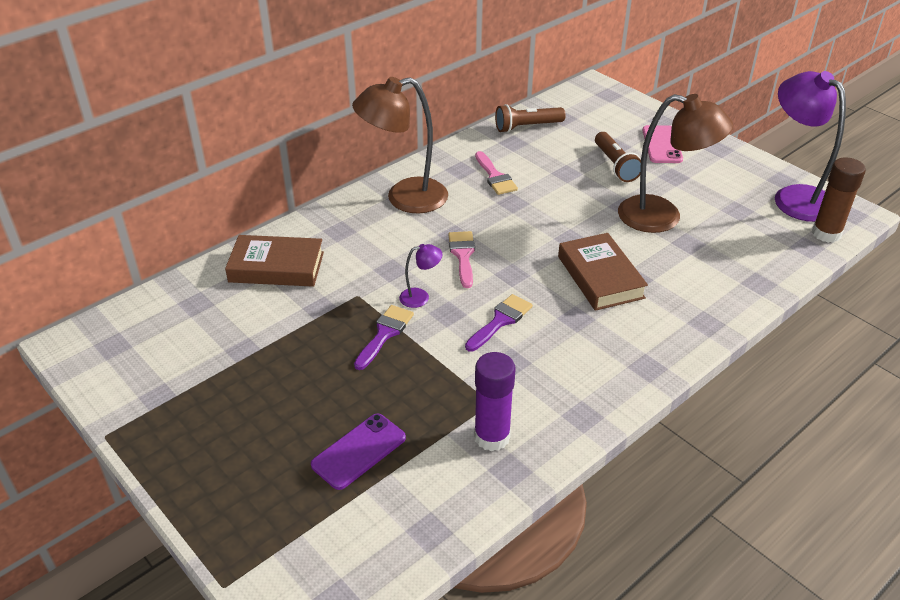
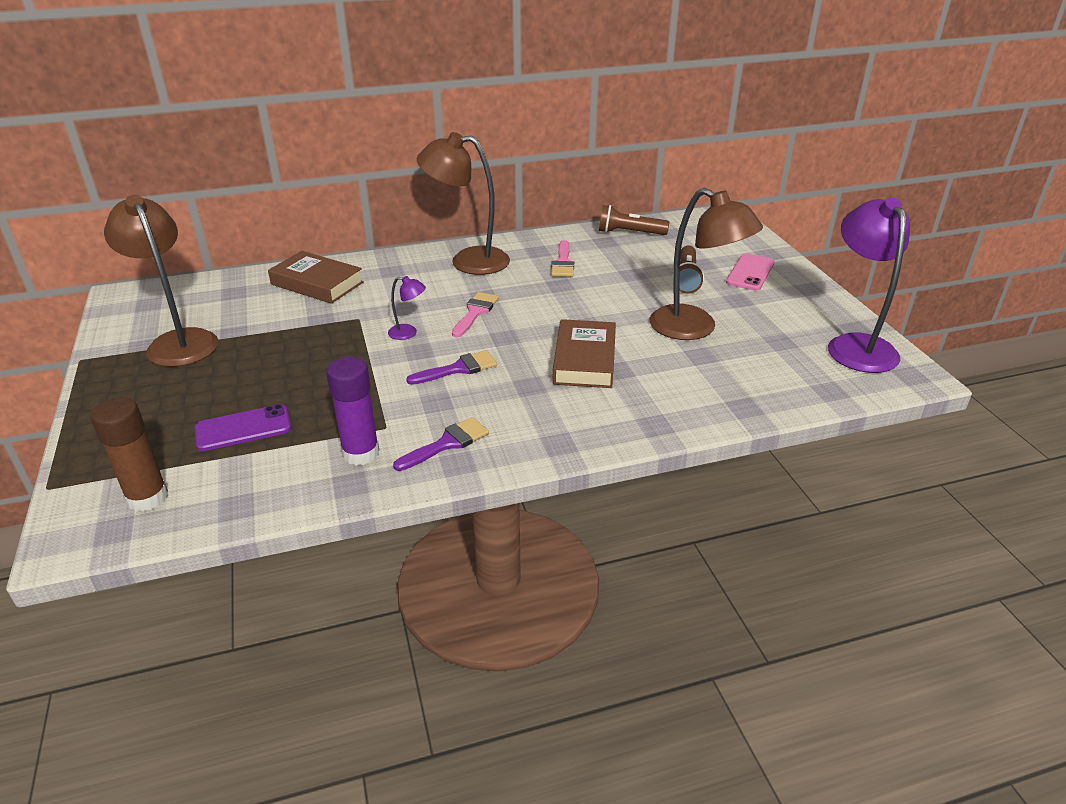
camera: 25 degrees right, 5 degrees down
purple brush [354,305,414,370] -> purple brush moved to [393,417,489,471]
brown glue stick [812,157,866,243] -> brown glue stick moved to [90,397,168,512]
none -> brown lamp [104,195,218,367]

